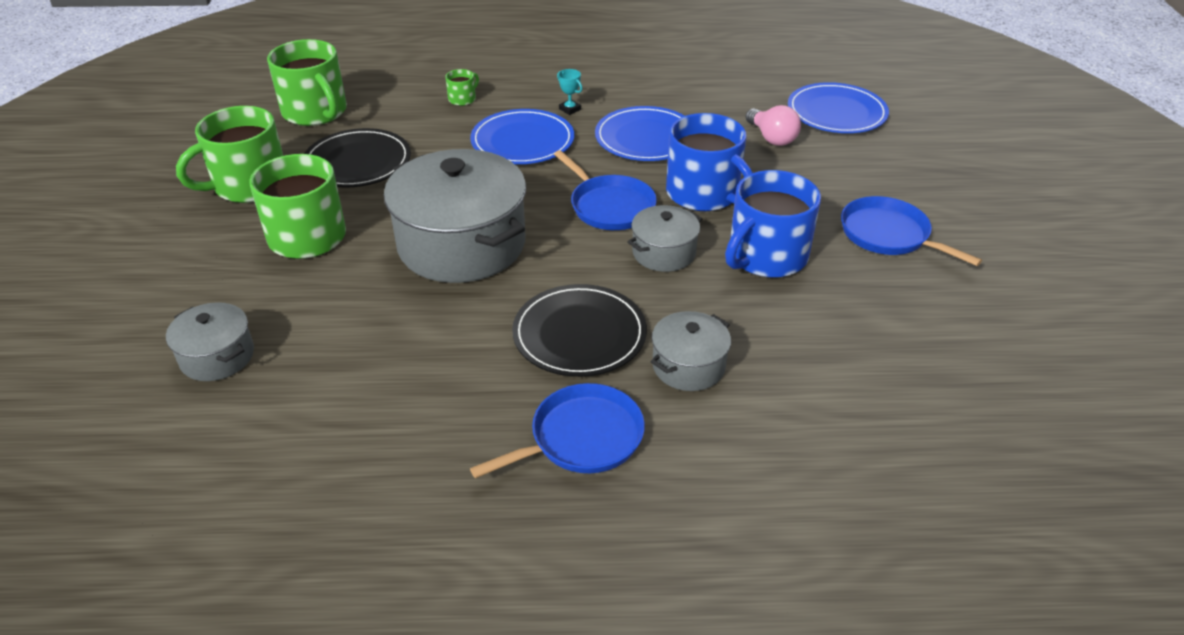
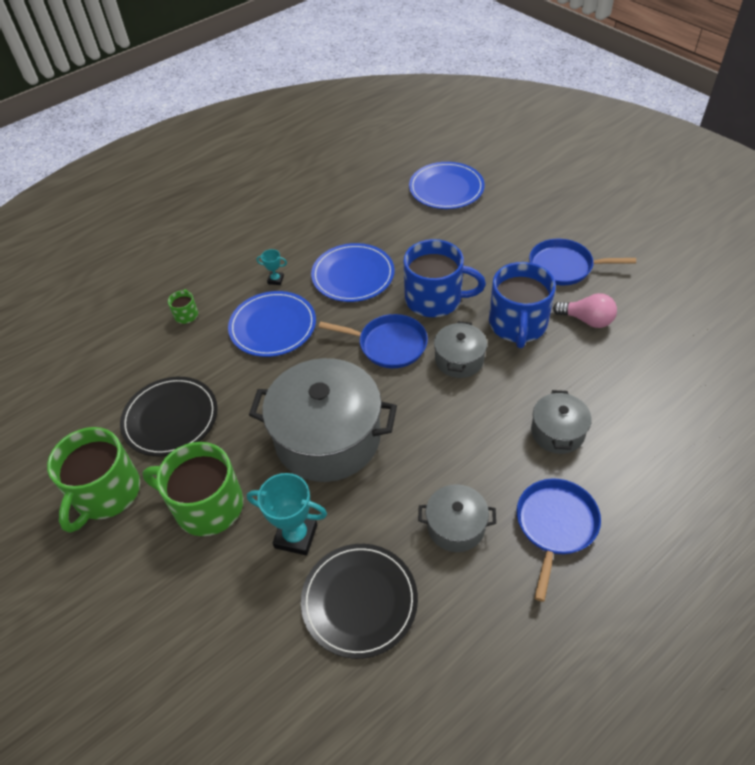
camera: 35 degrees left, 10 degrees up
grey pot [166,302,254,381] -> grey pot moved to [418,484,496,552]
green mug [267,39,347,126] -> none
black plate [512,284,647,377] -> black plate moved to [301,544,418,659]
pink light bulb [745,105,801,146] -> pink light bulb moved to [553,293,617,328]
none -> turquoise trophy [247,473,327,555]

